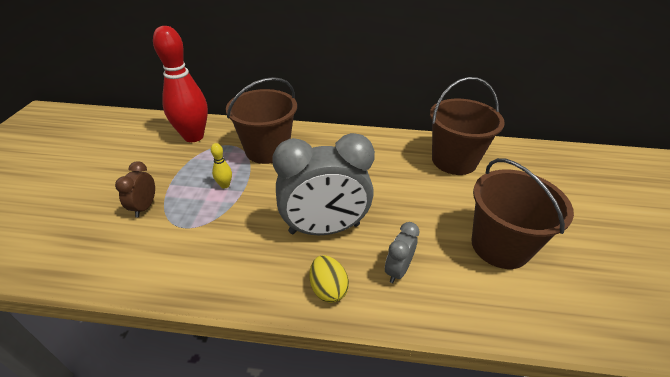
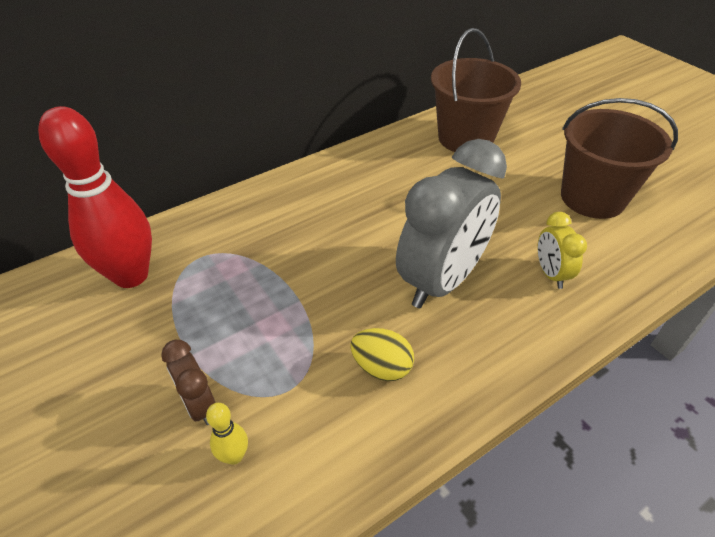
camera: 40 degrees left, 5 degrees up
yellow bowling pin [211,143,232,189] -> yellow bowling pin moved to [206,403,248,465]
brown bucket [226,77,297,164] -> none
yellow egg [310,255,349,303] -> yellow egg moved to [350,328,414,381]
grey clock [385,222,419,283] -> yellow clock [538,212,587,289]

